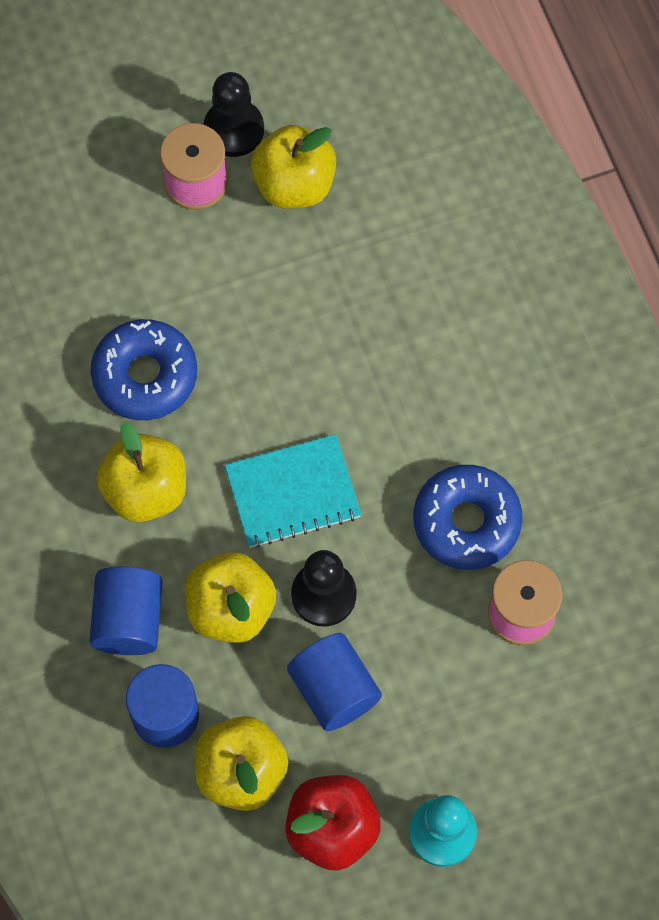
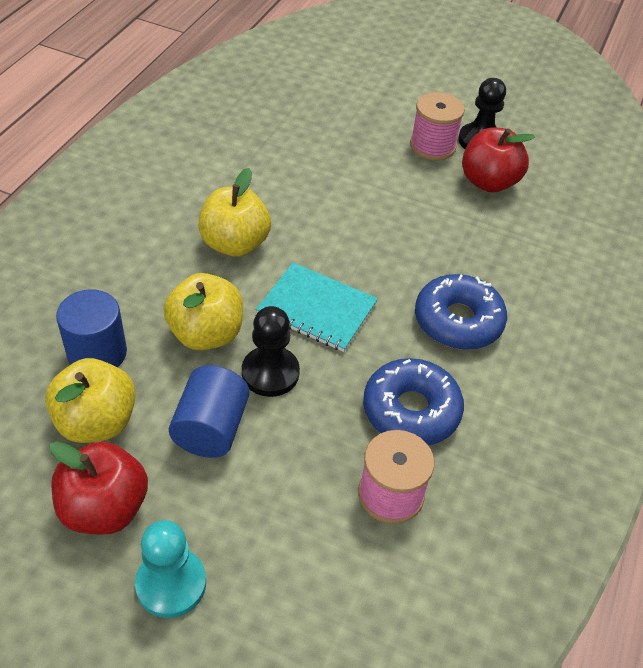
camera: 40 degrees right, 20 degrees down
blue cylinder [89,566,162,655] -> none
blue donut [91,319,197,420] -> blue donut moved to [415,274,507,350]
yellow apple [251,125,336,209] -> red apple [462,127,535,193]

